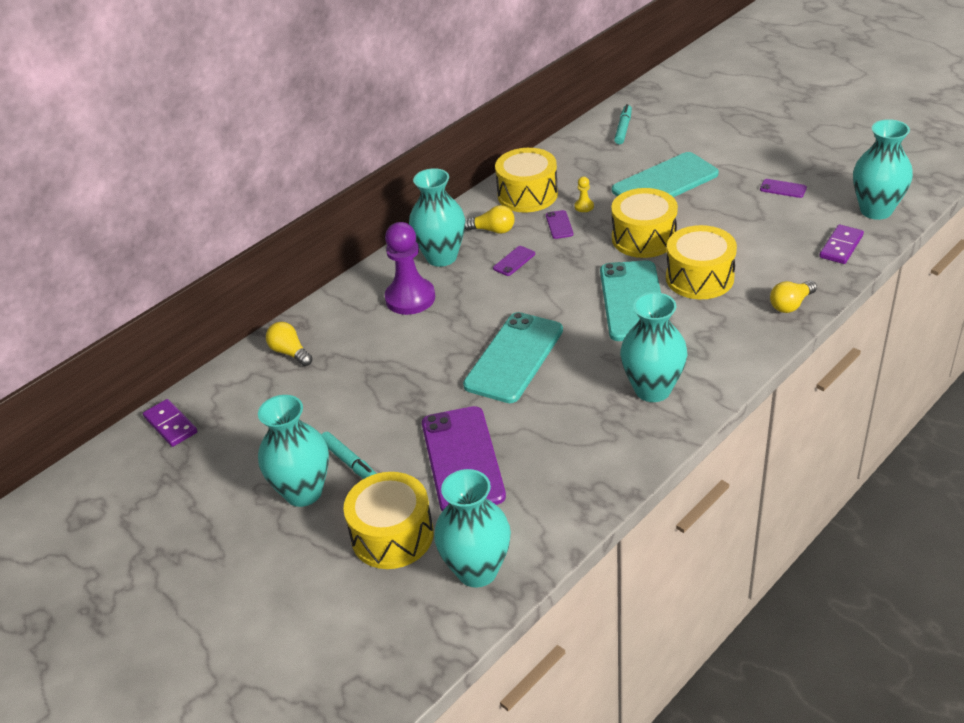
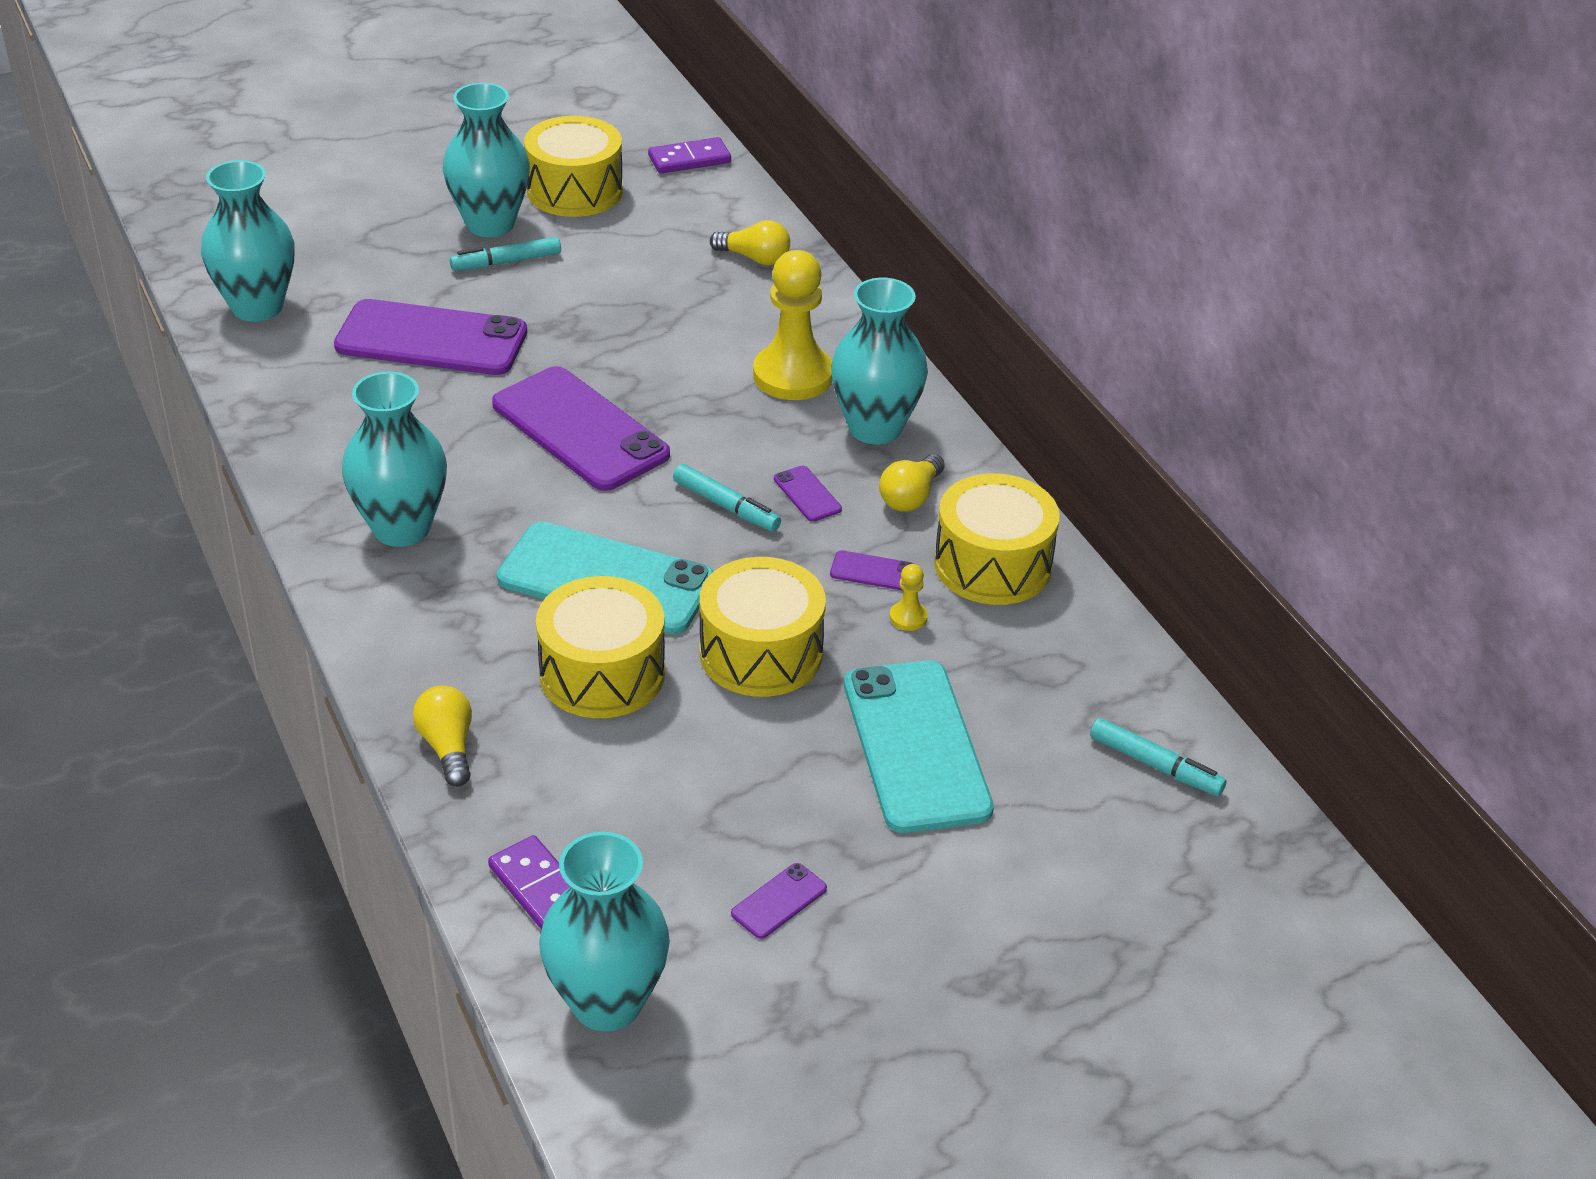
camera: 105 degrees right, 0 degrees up
yellow light bulb [266,322,313,366] -> yellow light bulb turned 45 degrees clockwise [710,220,790,265]
yellow drum [343,472,434,569] -> yellow drum moved to [524,116,623,217]
purple pawn [385,222,435,315] -> yellow pawn [753,250,833,400]
turquoise phone [463,312,563,403] -> purple phone [492,366,670,491]
none -> turquoise marker [673,464,781,531]

